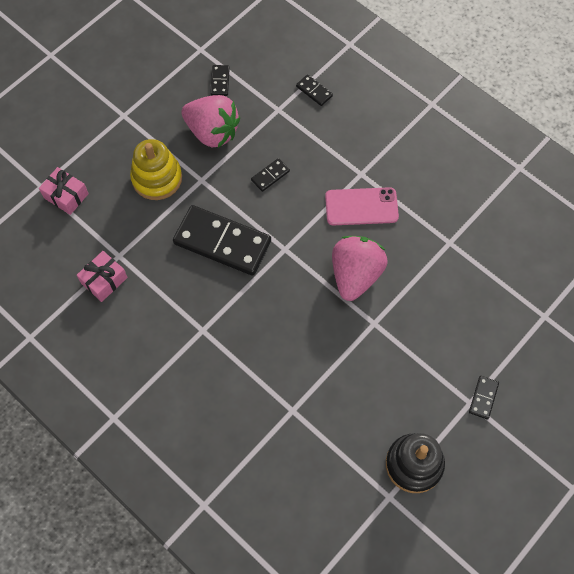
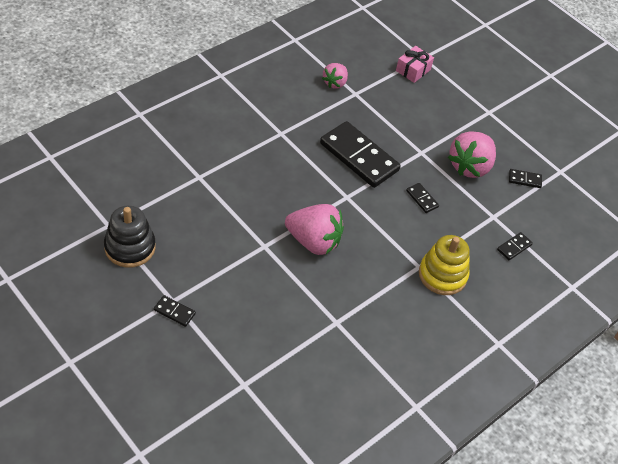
camera: 90 degrees right, 15 degrees down
pink gift [77,251,128,302] -> pink strawberry [322,63,348,88]
yellow stacking toy [130,139,182,200] -> yellow stacking toy moved to [419,235,470,295]
black domino [173,205,271,276] -> black domino turned 75 degrees counterclockwise [320,121,401,188]
pink phone [325,187,399,225] -> none

